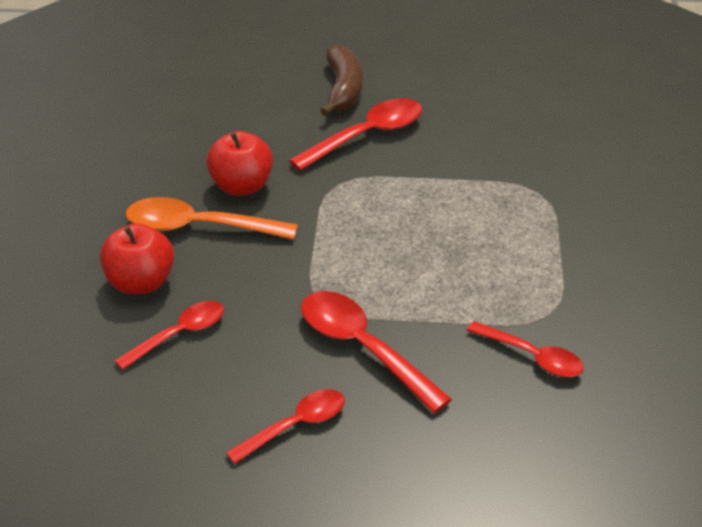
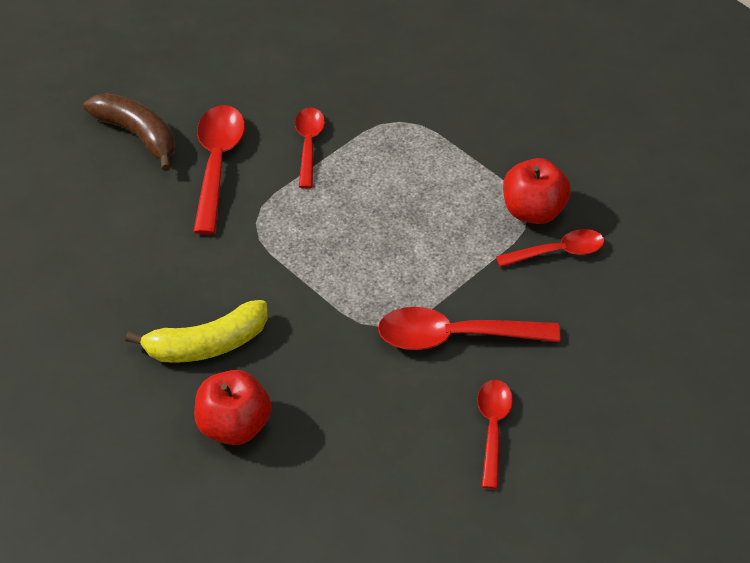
camera: 50 degrees left, 10 degrees up
red spoon [114,301,224,370] -> red spoon moved to [295,108,325,188]
orange spoon [126,197,298,240] -> yellow banana [125,300,268,363]
red apple [206,131,273,196] -> red apple moved to [503,158,571,224]

